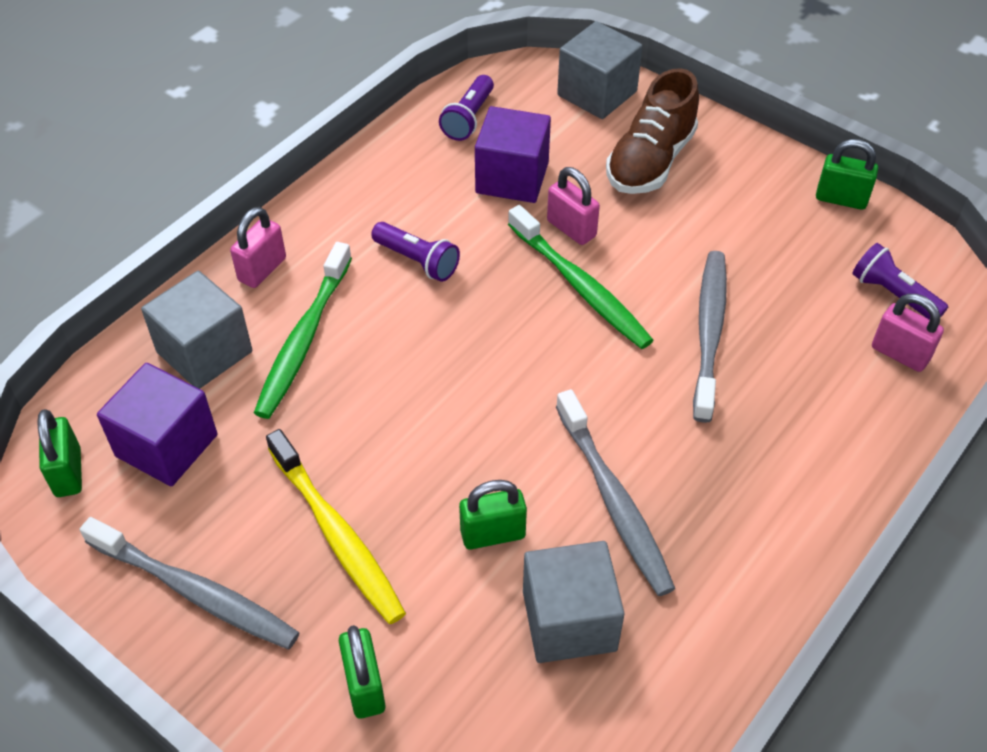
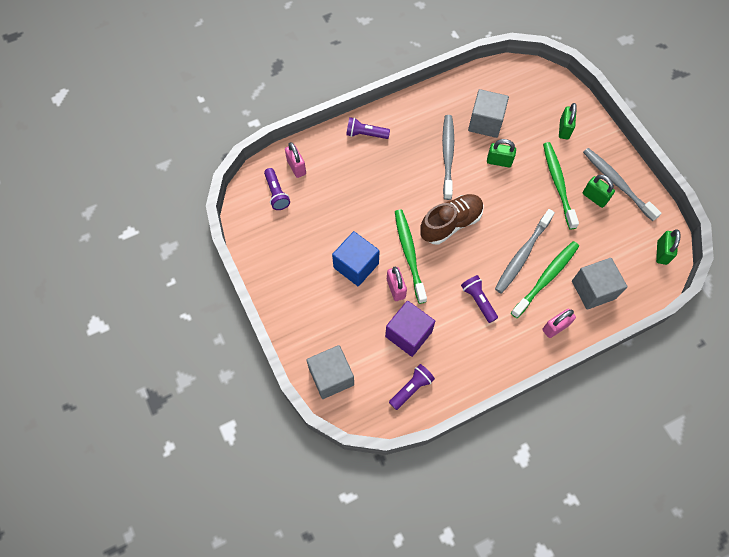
camera: 155 degrees left, 15 degrees up
purple cube [97,363,217,486] -> none
yellow toothbrush [266,429,406,624] -> green toothbrush [543,142,579,230]
brown shoe [606,68,699,194] -> brown shoe moved to [420,194,484,244]
grey toothbrush [693,251,727,423] -> grey toothbrush moved to [495,209,555,293]
green padlock [816,139,878,210] -> green padlock moved to [583,175,615,208]
none -> blue cube [332,231,380,286]
none -> purple flashlight [346,117,390,139]

